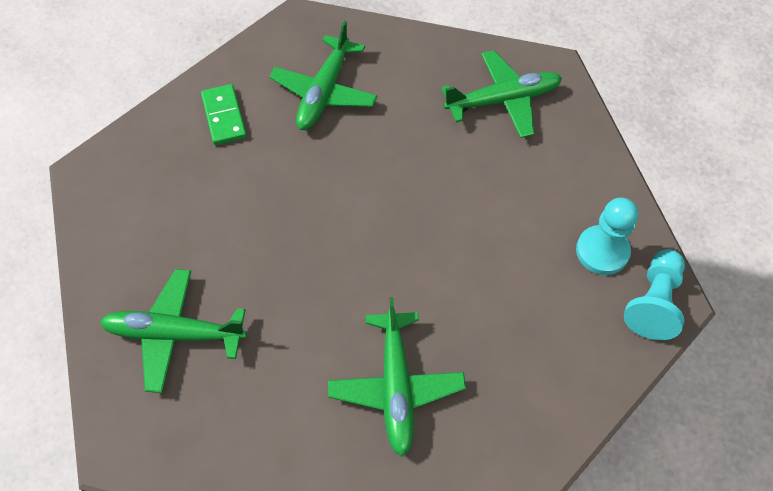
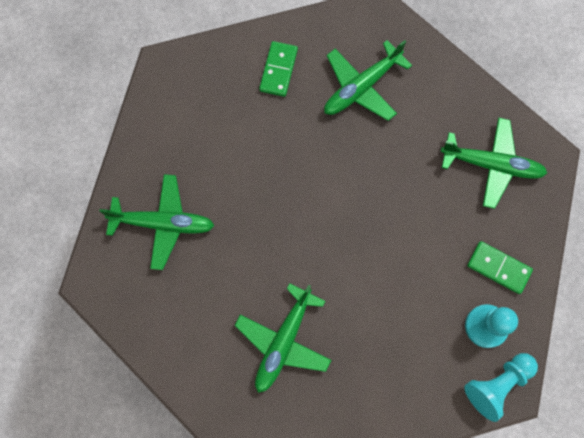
camera: 30 degrees right, 15 degrees up
green plane [100,269,247,393] -> green plane turned 150 degrees clockwise [99,174,214,270]
none -> green domino [467,241,533,294]

